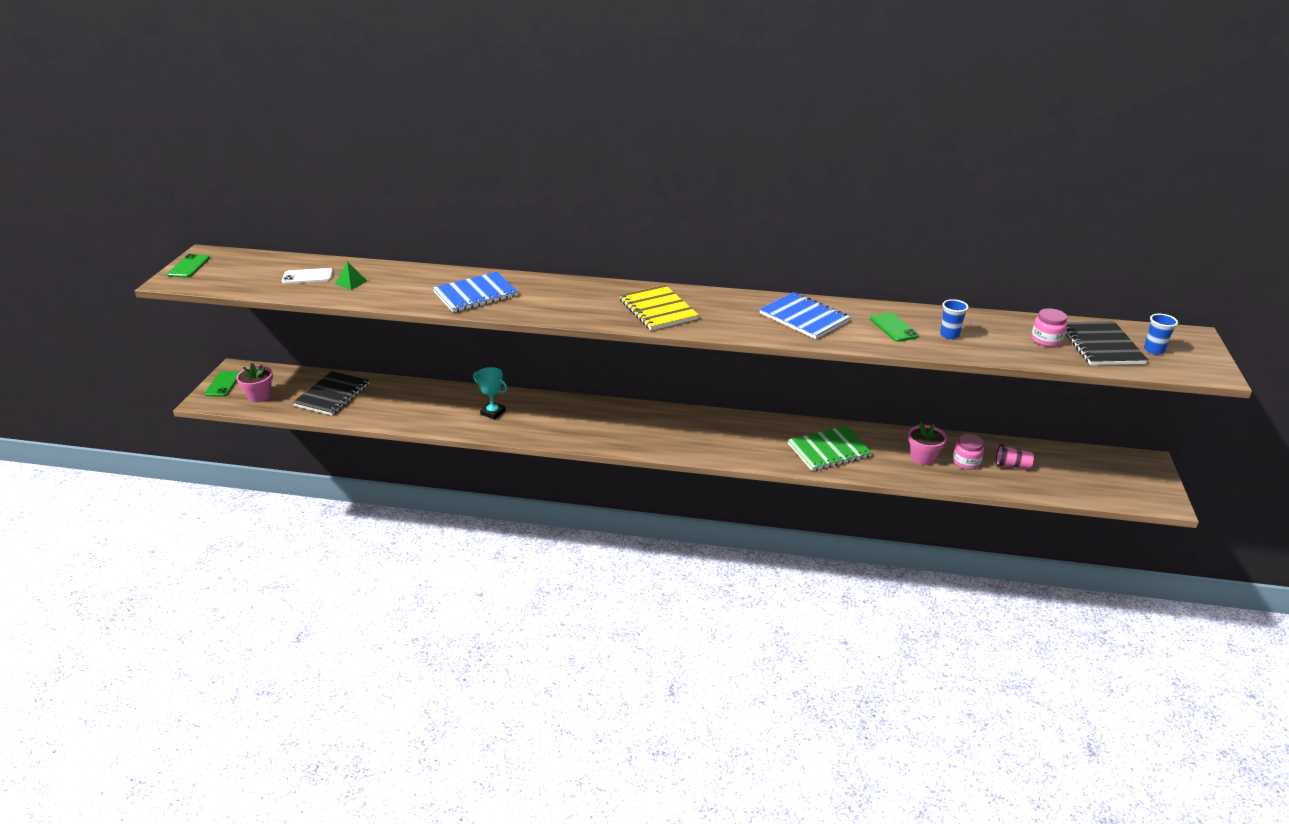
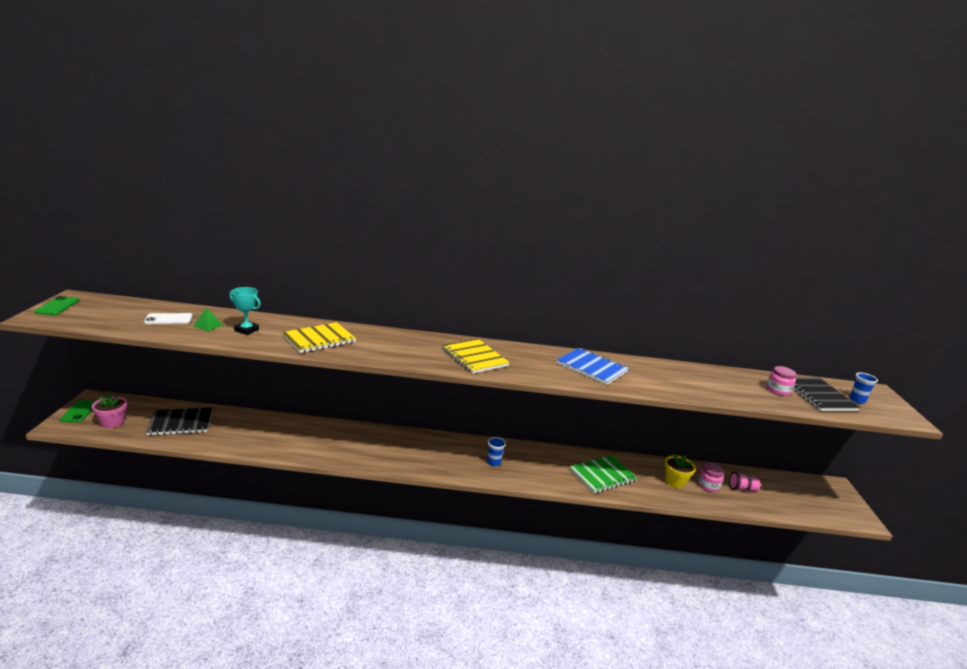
camera: 10 degrees left, 10 degrees down
black notebook [293,371,369,415] -> black notebook turned 60 degrees clockwise [146,408,212,435]
blue notebook [433,272,518,312] -> yellow notebook [282,322,356,353]
turquoise trophy [473,367,507,420] -> turquoise trophy moved to [229,287,261,335]
green phone [870,312,919,342] -> none
pink flower pot [908,422,947,465] -> yellow flower pot [665,454,696,488]
blue cup [940,299,968,339] -> blue cup moved to [487,437,506,466]

